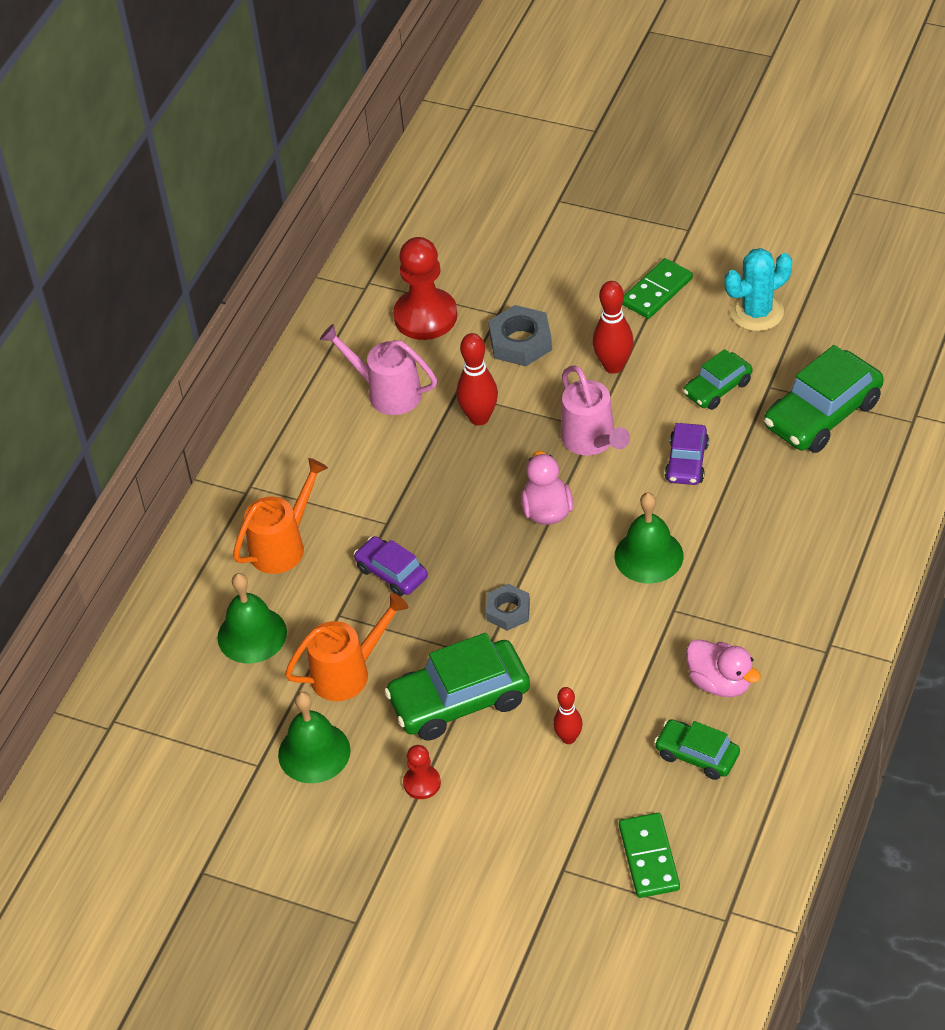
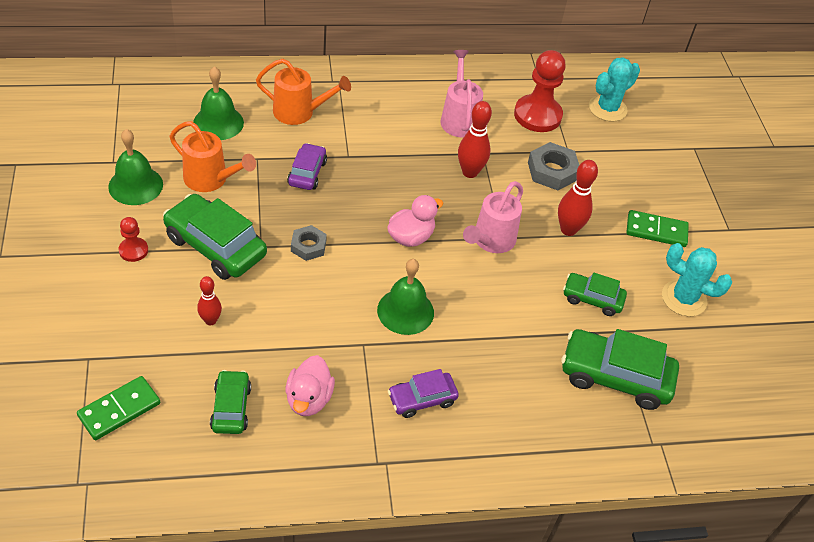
camera: 50 degrees right, 0 degrees up
purple car [665,423,709,485] -> purple car moved to [388,369,459,418]
none -> turquoise cactus [589,57,640,122]

